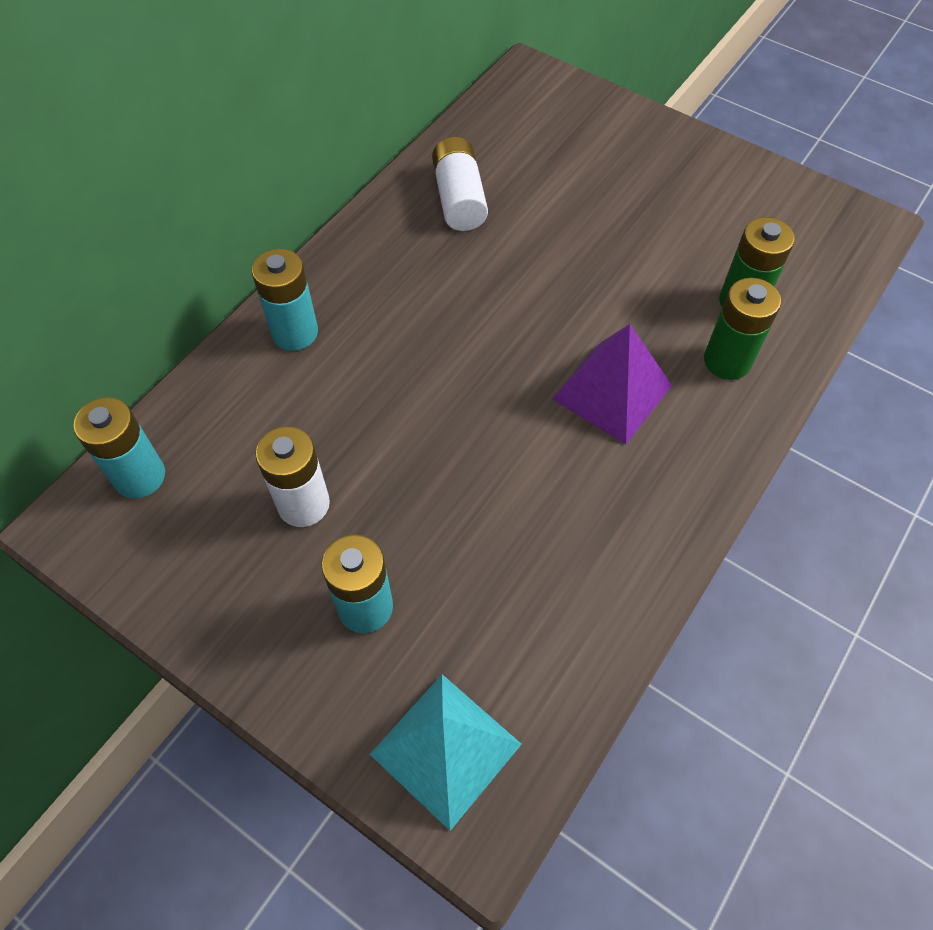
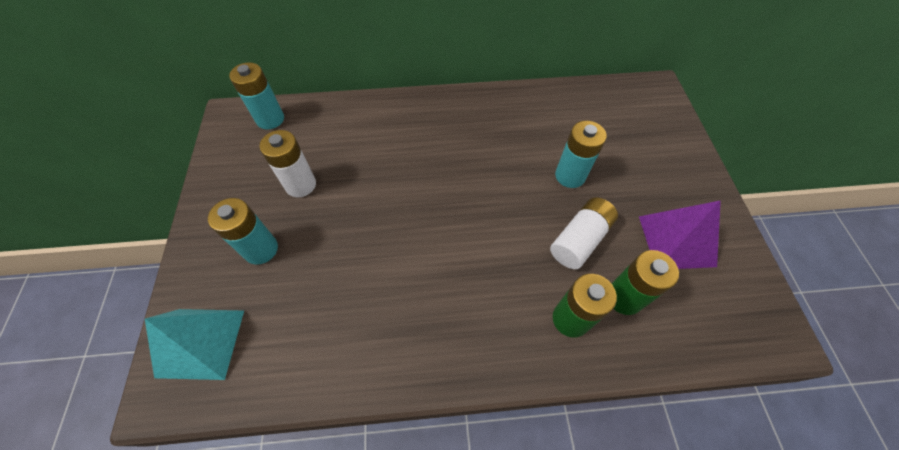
camera: 50 degrees right, 0 degrees up
turquoise battery [252,248,318,351] -> turquoise battery moved to [555,121,607,188]
white battery [432,137,488,231] -> white battery moved to [550,197,618,269]
purple pyramid [552,324,672,444] -> purple pyramid moved to [639,200,721,269]

